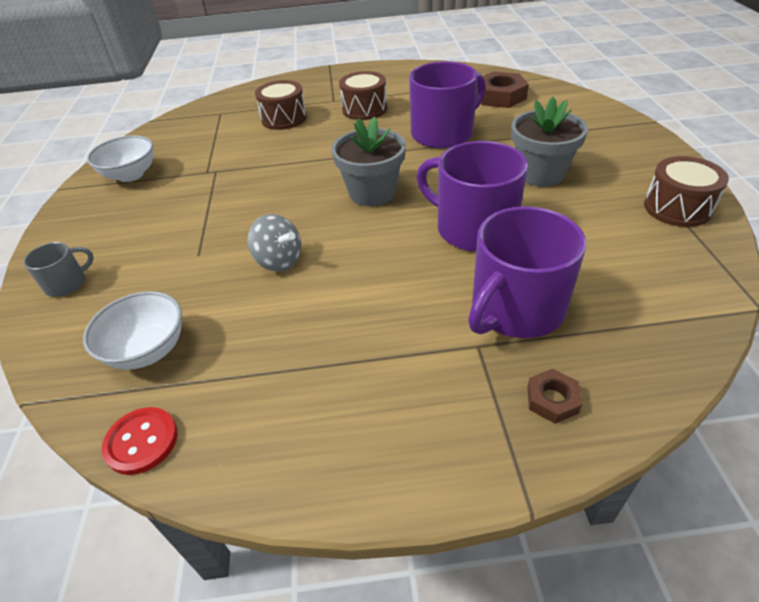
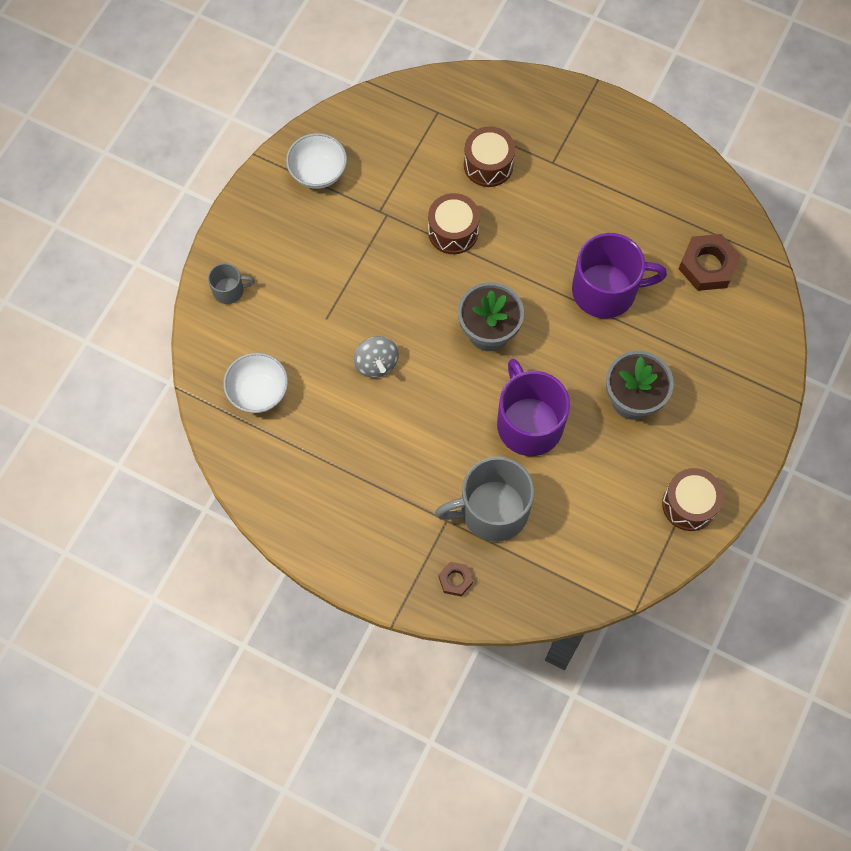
camera: 30 degrees right, 25 degrees up
red button [102,407,178,475] -> none
brown drum [339,71,387,120] -> brown drum moved to [428,193,480,254]
purple mug [468,206,586,338] -> grey mug [435,456,535,542]

